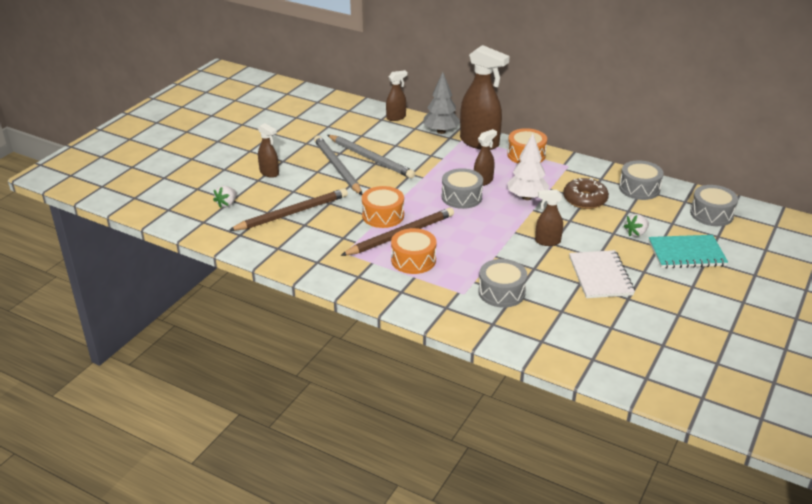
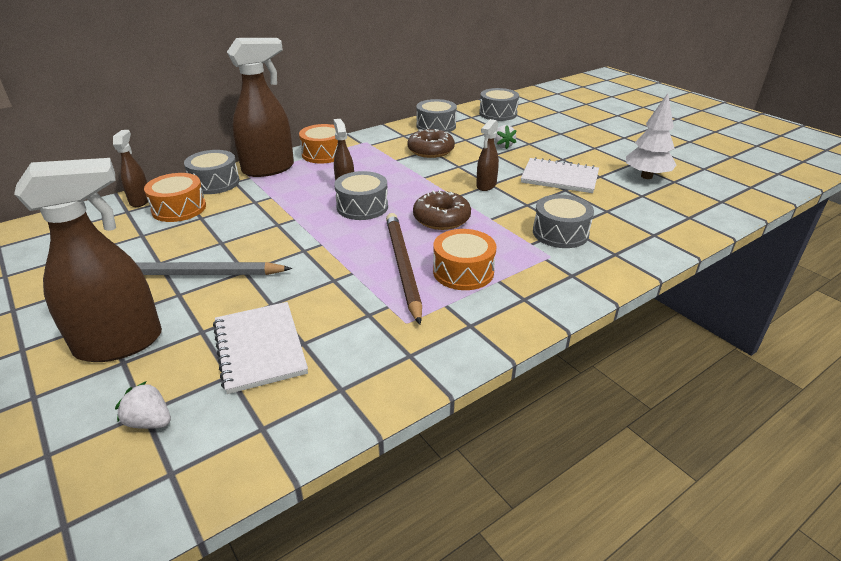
camera: 65 degrees left, 0 degrees up
white strawberry [213,186,237,208] -> white strawberry turned 150 degrees clockwise [115,381,171,429]
brown pencil [228,188,348,231] -> white notebook [213,302,308,394]
brown spray bottle [258,123,279,178] -> brown spray bottle [14,158,162,362], size x1.95
grey pencil [327,135,415,179] -> none
orange drum [362,186,404,228] -> orange drum moved to [144,173,206,222]
grey tree [423,72,460,134] -> grey drum [184,150,240,194]
white tree [507,134,549,200] -> white tree moved to [626,93,676,179]
turquoise notebook [649,235,728,268] -> none
none -> brown donut [413,190,471,230]

